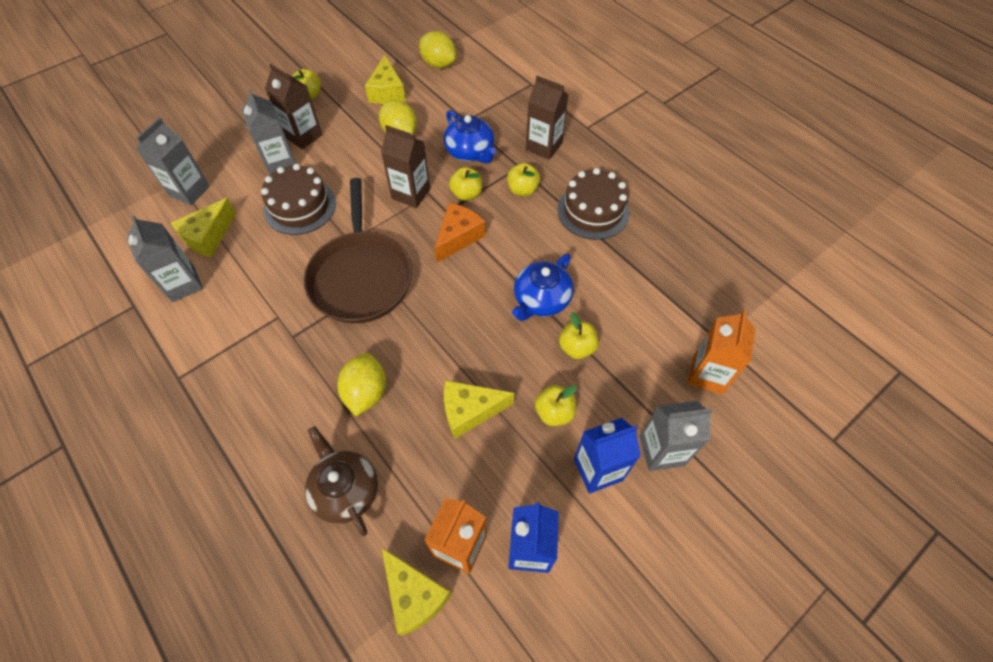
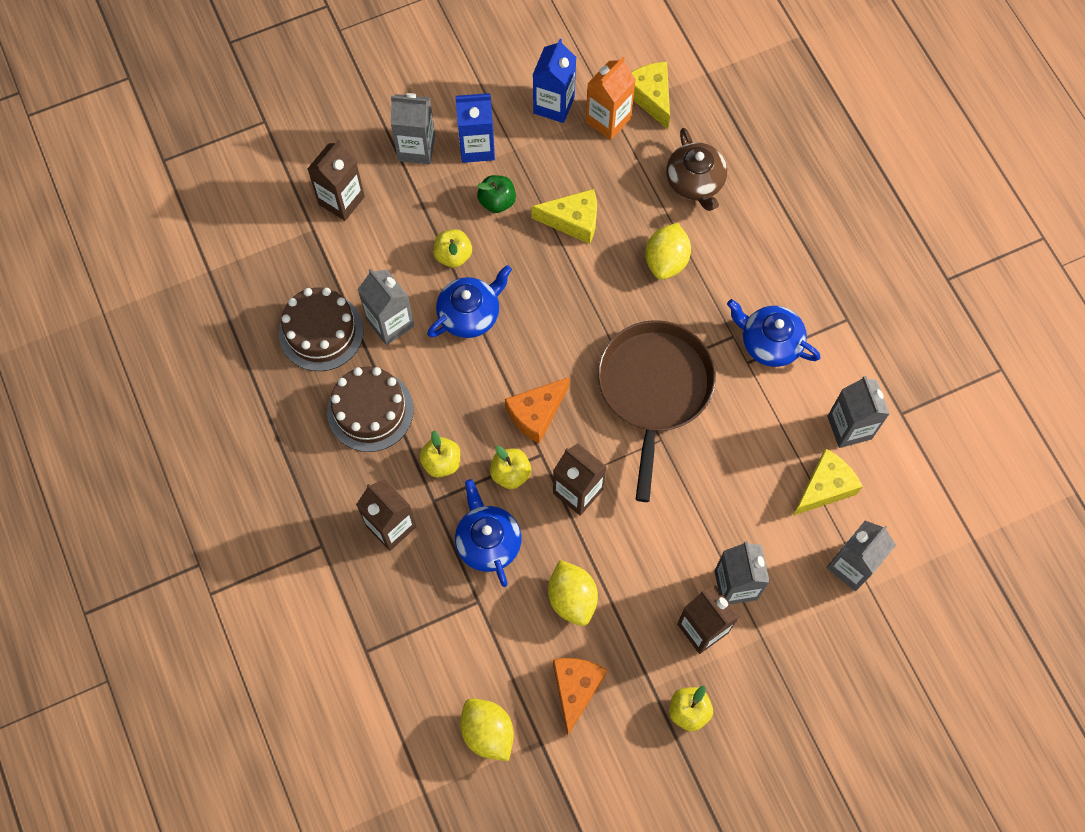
camera: 165 degrees left, 10 degrees up
brown cake [261,164,336,235] -> brown cake moved to [279,287,364,371]
yellow cheese [365,55,406,104] -> orange cheese [553,658,607,736]
yellow apple [535,385,577,426] -> green apple [477,175,516,213]
orange carton [688,310,756,394] -> brown carton [308,140,365,221]
none -> grey carton [357,269,414,345]
none -> blue teapot [727,299,821,367]

